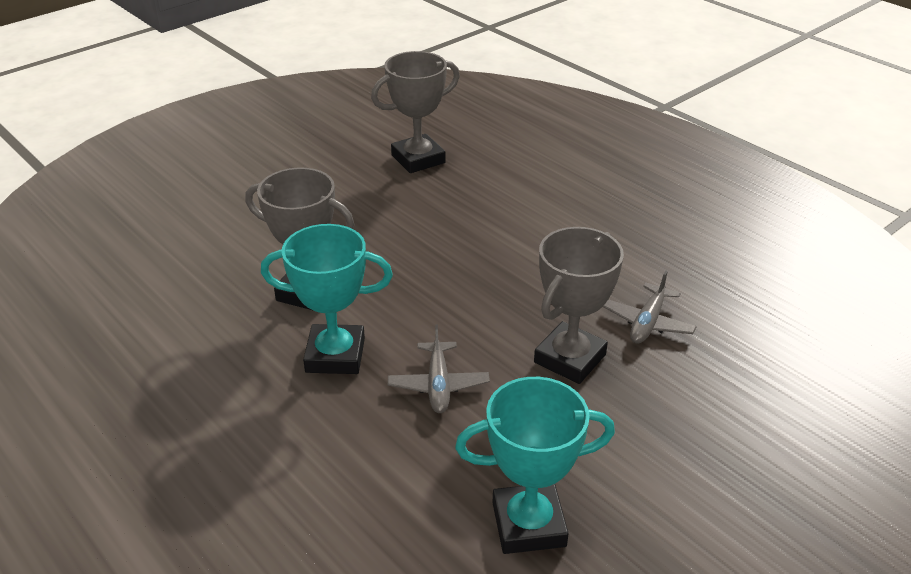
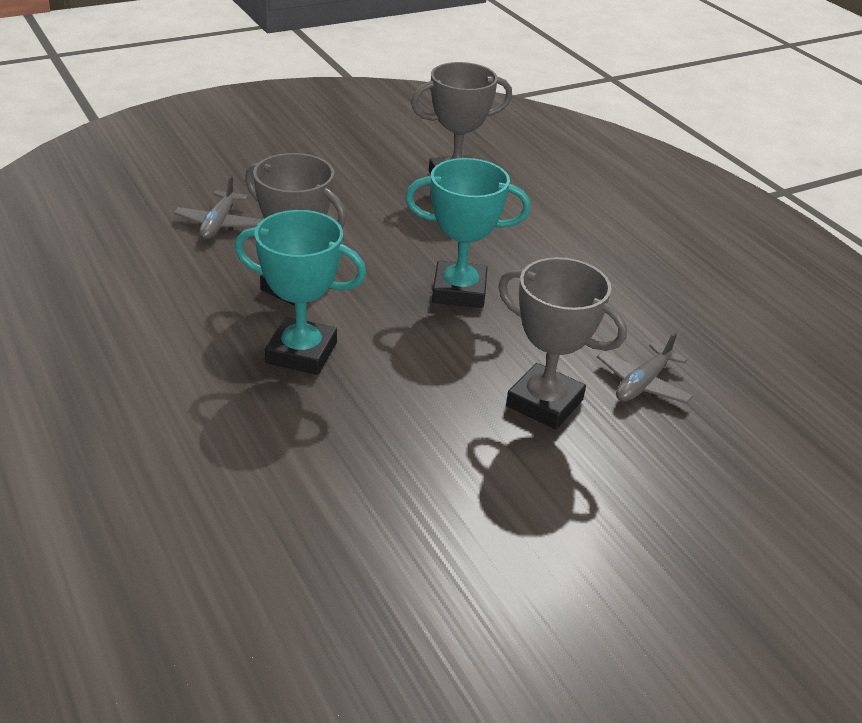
camera: 10 degrees right, 0 degrees up
grey plane [388,325,490,413] -> grey plane moved to [174,176,262,239]
turquoise trophy [455,377,615,554] -> turquoise trophy moved to [405,158,531,308]
grey trophy [534,227,624,384] -> grey trophy turned 75 degrees clockwise [498,257,627,430]

